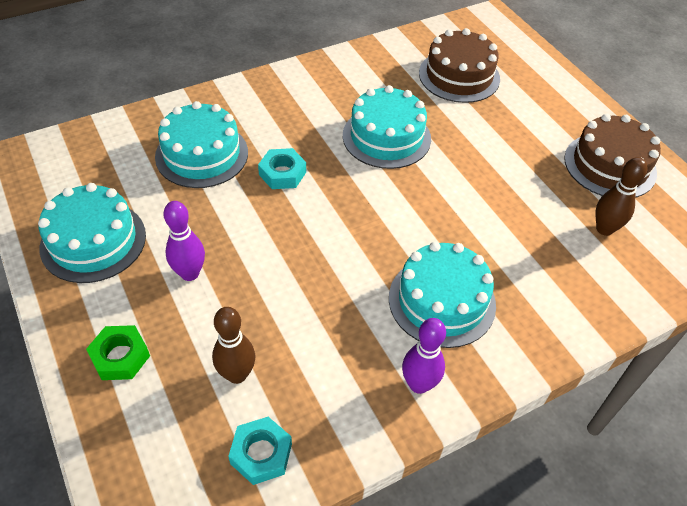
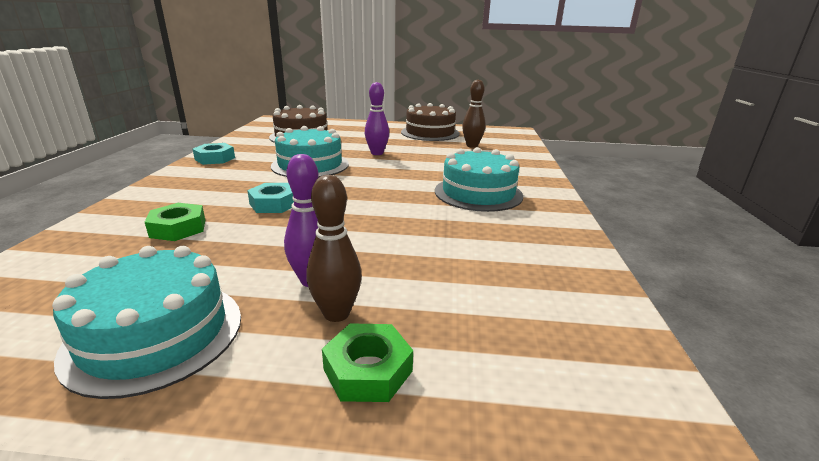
camera: 55 degrees left, 25 degrees down
turquoise cake [155,101,248,188] -> green nut [145,203,205,241]
brown bowling pin [212,307,255,384] -> brown bowling pin moved to [306,175,362,322]
turquoise nut [228,417,292,485] -> turquoise nut moved to [193,143,235,165]
purple bowling pin [402,318,446,394] -> purple bowling pin moved to [365,82,389,155]

